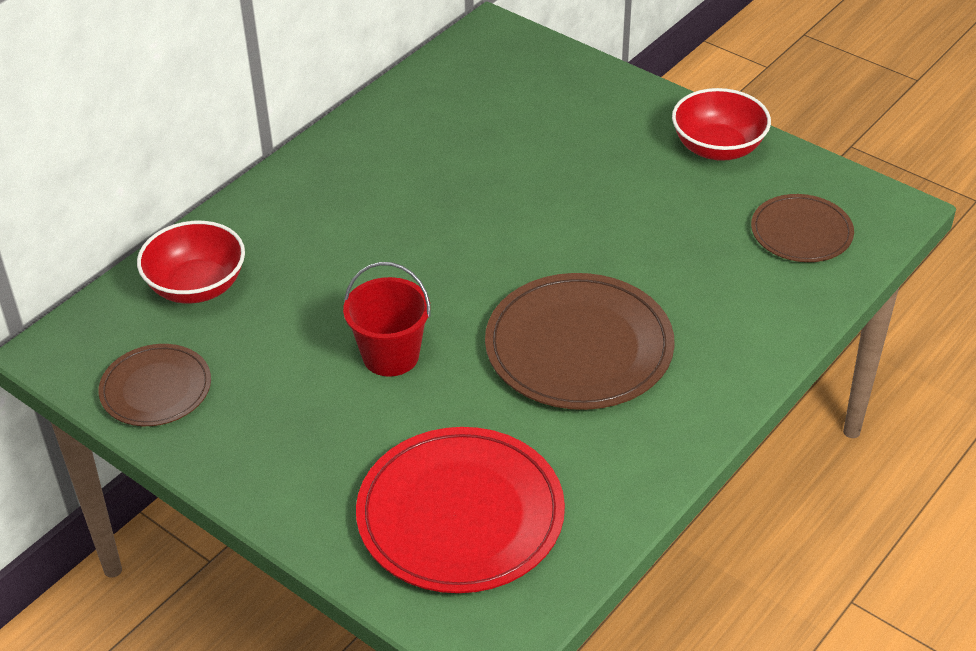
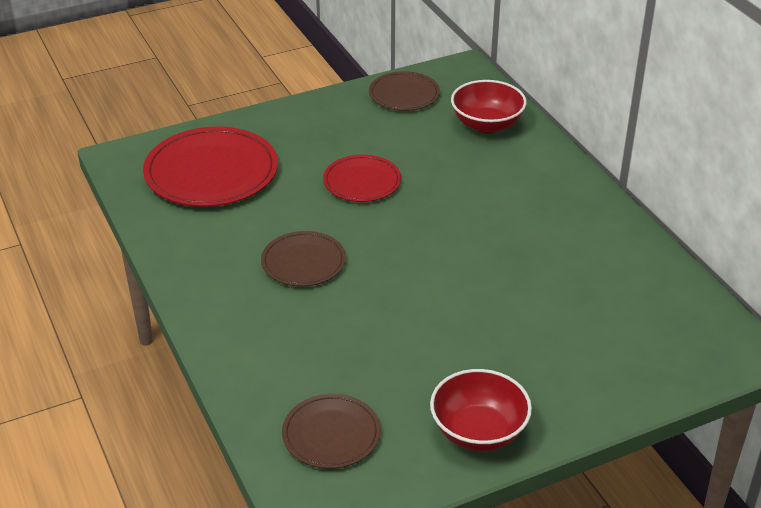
camera: 115 degrees right, 5 degrees down
red bucket [343,262,430,377] -> red plate [323,155,401,202]
brown plate [485,273,675,410] -> brown plate [261,231,346,287], size x0.58

